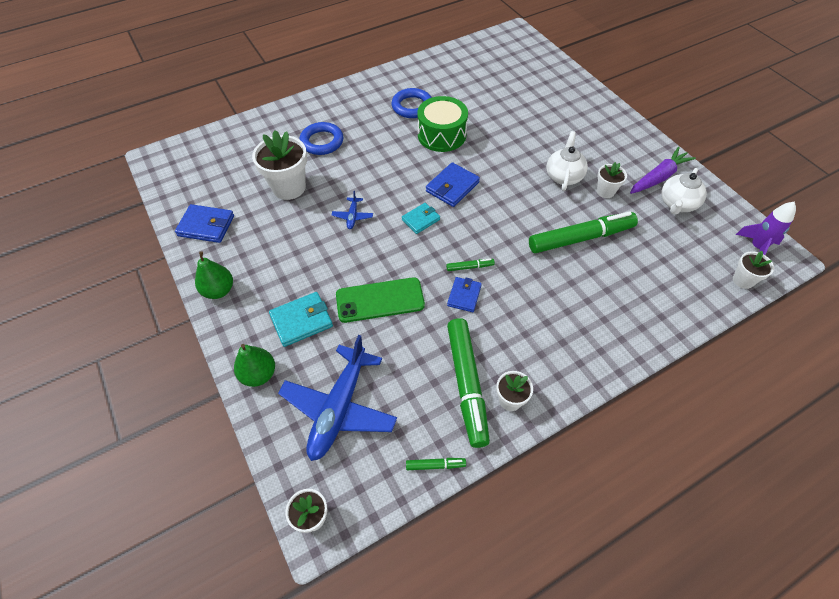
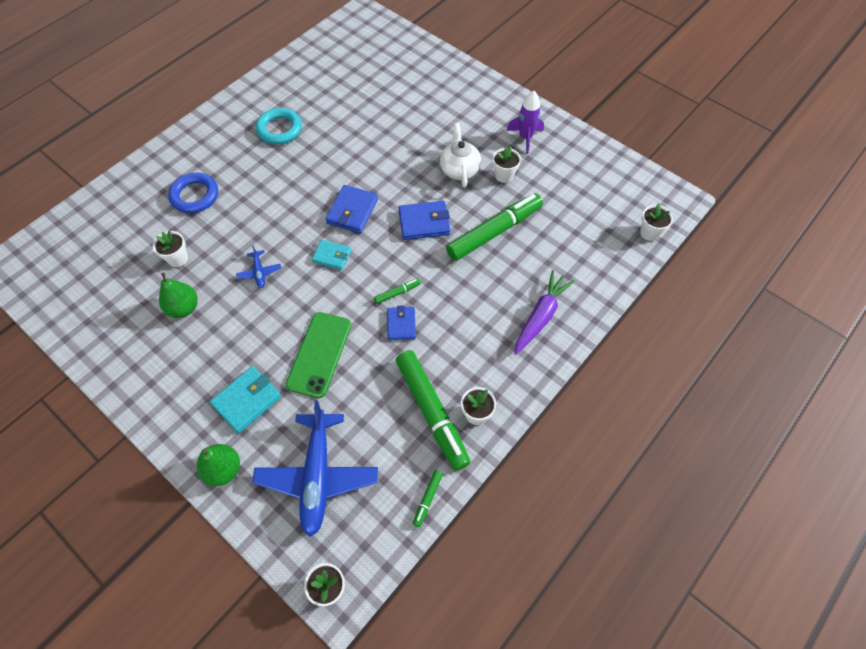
camera: 20 degrees left, 5 degrees up
blue wallet [175,204,234,243] -> blue wallet moved to [398,201,450,240]
green pear [195,251,233,299] -> green pear moved to [159,273,198,318]
white flower pot [252,130,307,200] -> white flower pot [153,231,188,267], size x0.54
green phone [336,277,425,323] -> green phone turned 45 degrees counterclockwise [286,312,351,398]
blue ring [391,88,432,118] -> turquoise ring [256,108,302,144]
turquoise wallet [402,203,440,234] -> turquoise wallet turned 75 degrees clockwise [312,240,351,270]
green marker [406,458,466,470] -> green marker turned 135 degrees clockwise [413,470,443,527]
green drum [417,96,468,152] -> none
purple carrot [630,147,696,194] -> purple carrot moved to [514,270,575,355]
white teapot [661,168,707,215] -> none
purple rocket [736,202,796,255] -> purple rocket moved to [506,91,544,154]

